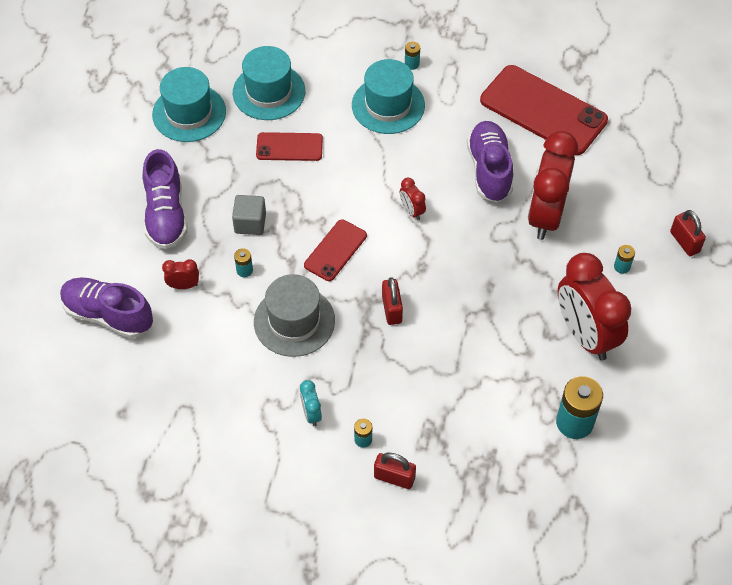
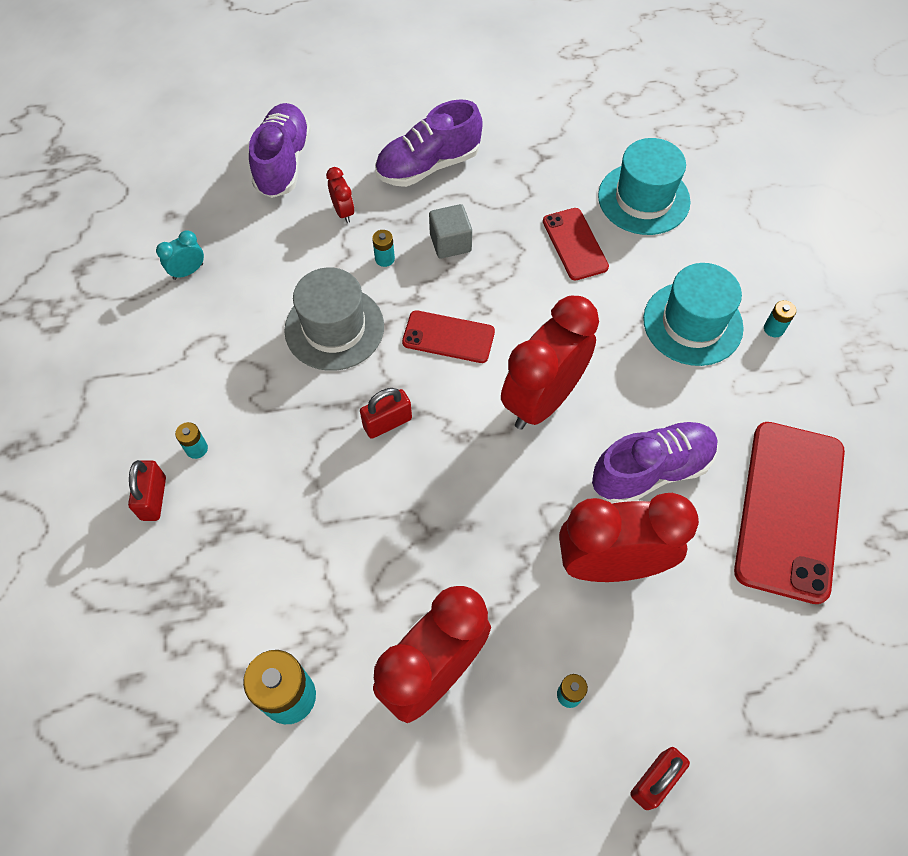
camera: 70 degrees right, 5 degrees up
turquoise hat [152,67,226,142] -> none
turquoise clock [300,380,322,426] -> turquoise clock moved to [156,230,204,280]
red clock [400,178,426,220] -> red clock [501,296,599,430], size x2.39

